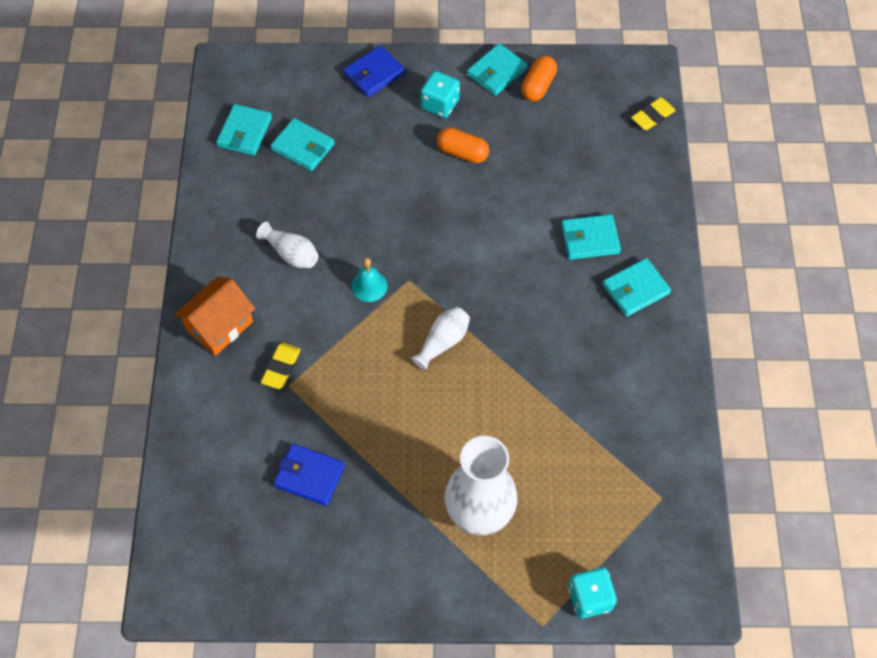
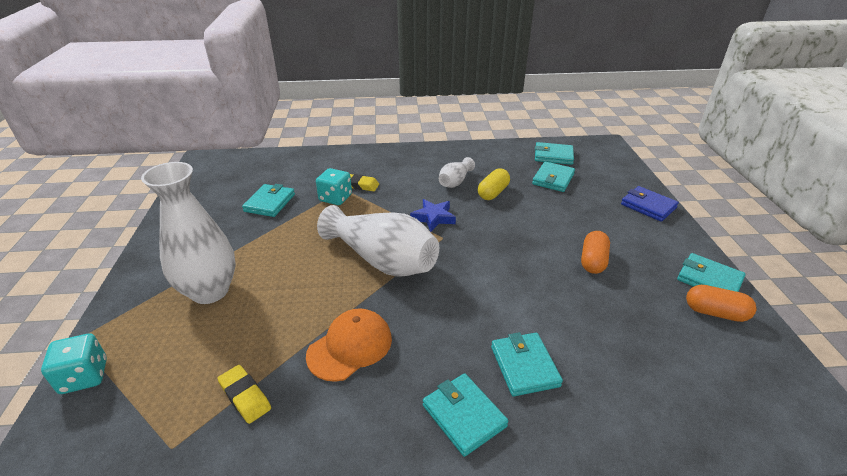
camera: 85 degrees right, 25 degrees down
orange house [174,276,255,356] -> none
blue wallet [273,444,345,506] -> turquoise wallet [242,184,295,217]
turquoise bell [351,258,388,302] -> blue star [410,199,456,232]
white vase [411,307,470,371] -> white vase [317,205,439,277], size x2.02
turquoise dice [421,71,460,118] -> turquoise dice moved to [316,168,352,205]
yellow eraser [631,97,676,130] -> yellow eraser moved to [217,365,271,424]
none -> orange cap [306,308,392,382]
none -> yellow capsule [478,168,510,200]

